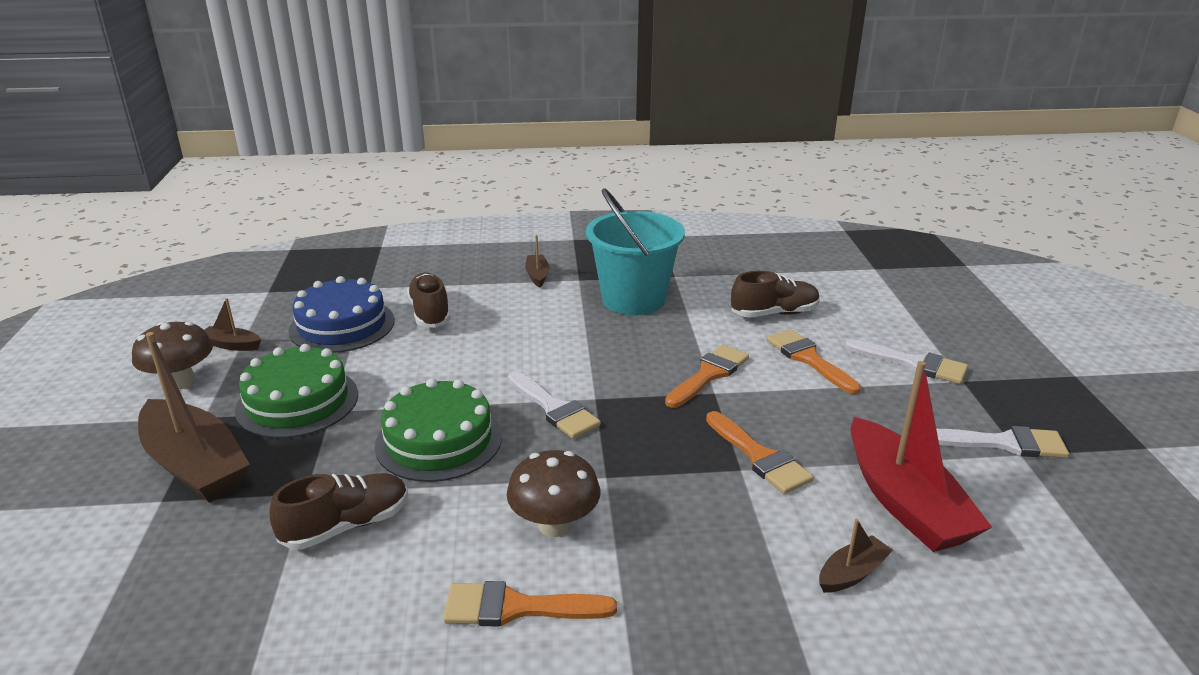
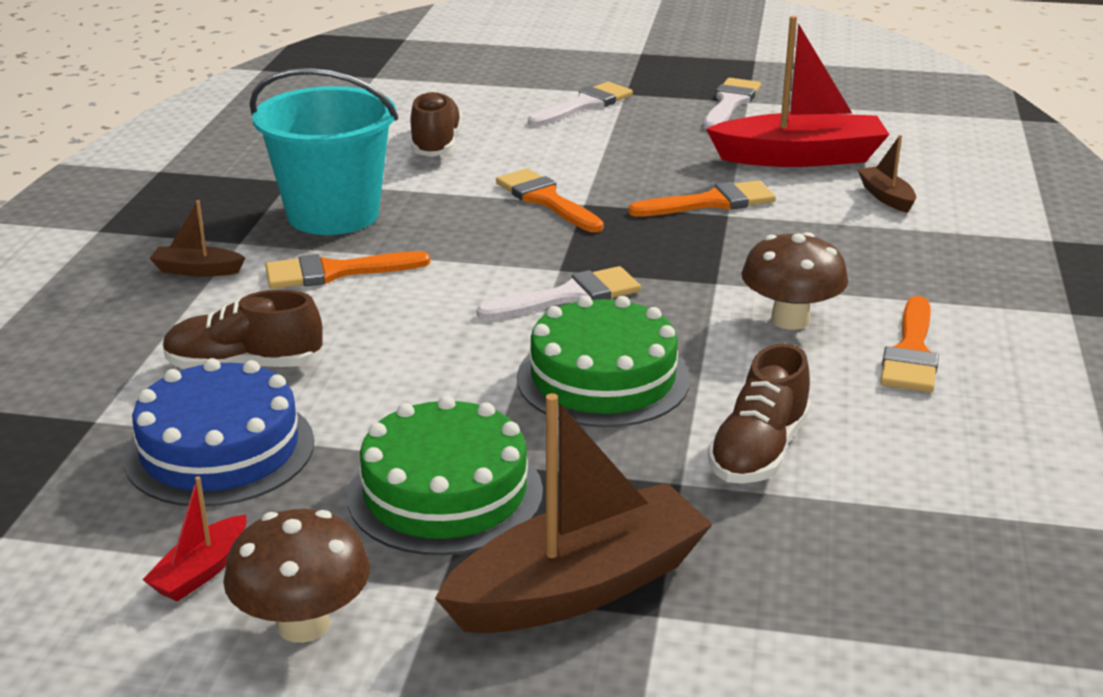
camera: 75 degrees left, 0 degrees up
brown boat [204,298,261,351] -> red boat [142,476,246,602]
brown shoe [270,473,408,550] -> brown shoe turned 135 degrees counterclockwise [708,343,811,484]
orange brush [767,329,861,394] -> orange brush moved to [265,251,430,289]

